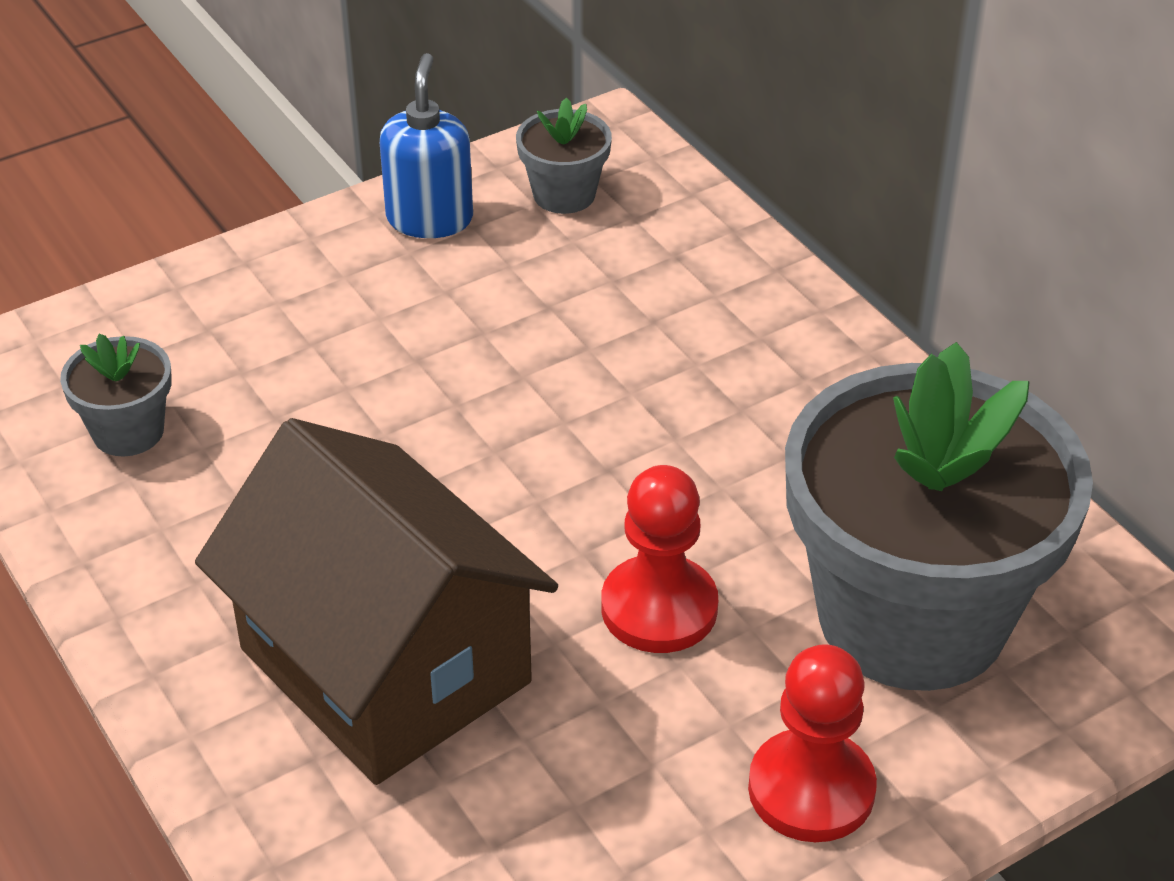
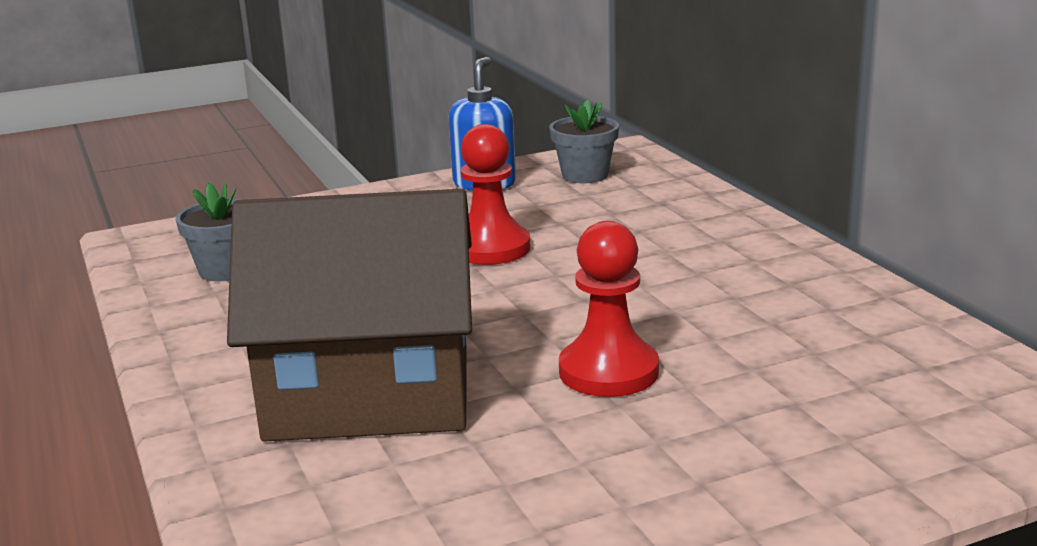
camera: 10 degrees right, 20 degrees down
brown house [195,418,558,785] -> brown house turned 60 degrees counterclockwise [227,189,472,442]
red pawn [748,644,877,842] -> red pawn moved to [461,124,530,265]
grey flower pot [785,342,1093,691] -> none

